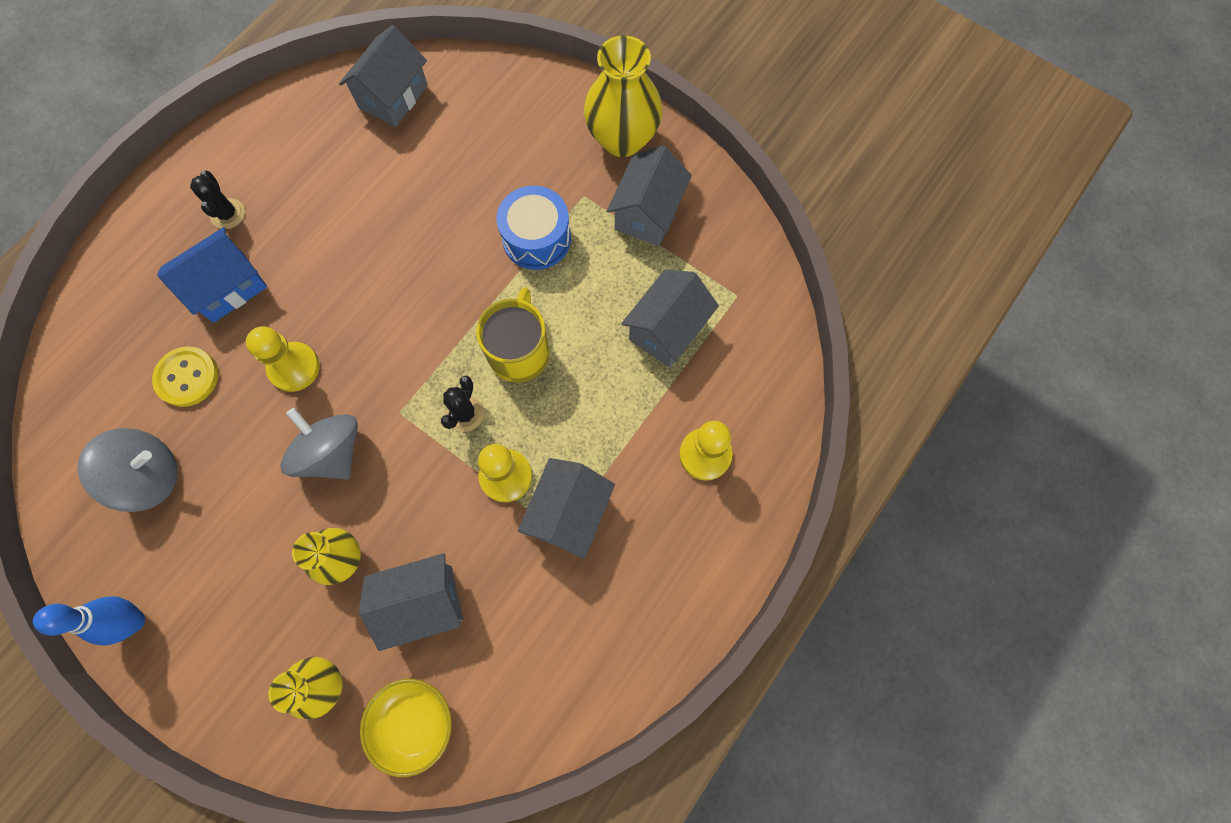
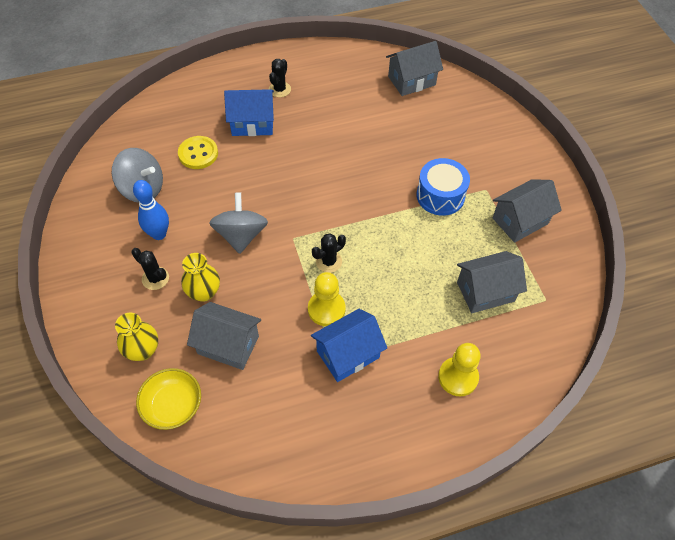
camera: 35 degrees right, 15 degrees down
blue bowling pin [33,596,145,646] -> blue bowling pin moved to [133,180,169,240]
yellow pawn [246,326,320,392] -> none
yellow mug [476,287,550,383] -> none
grey house [518,458,615,559] -> blue house [311,309,387,382]
yellow vase [584,36,662,157] -> none
none -> black cactus [131,248,169,290]

